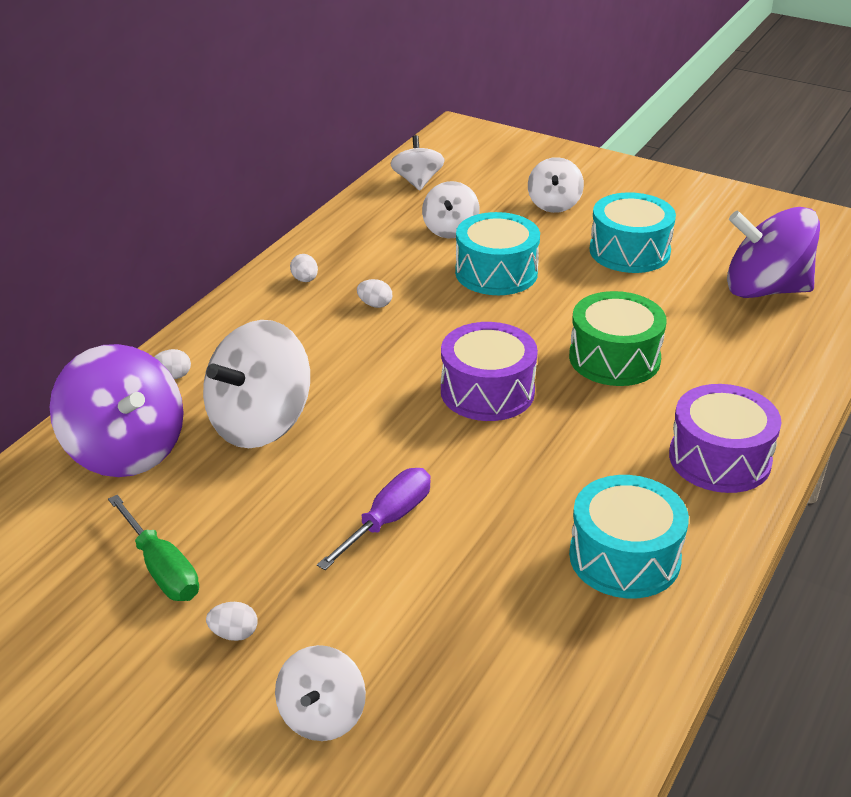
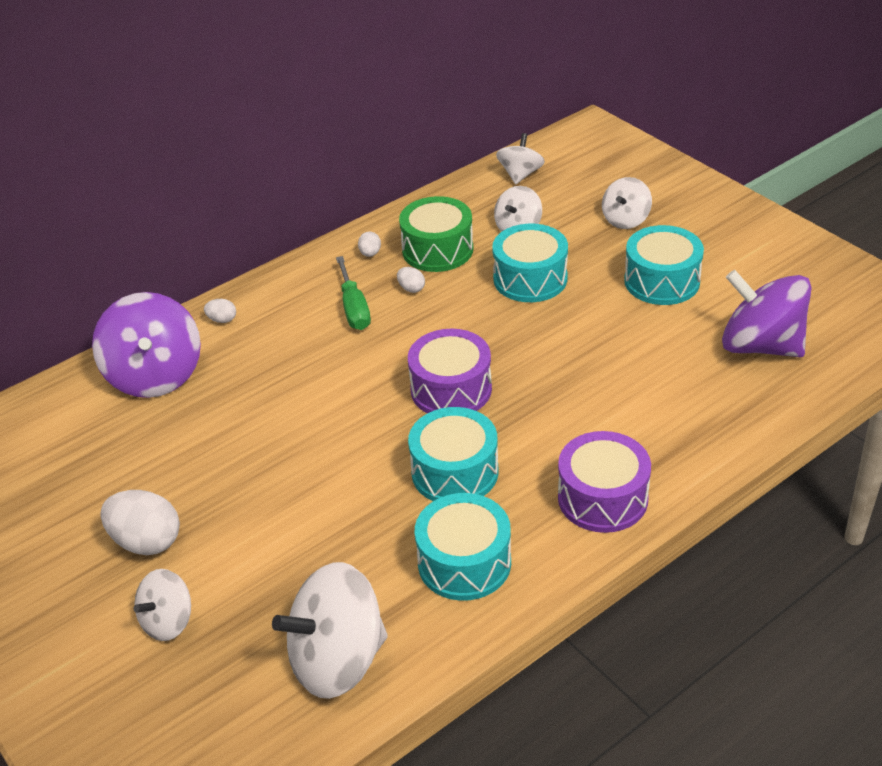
camera: 25 degrees right, 5 degrees up
green screwdriver [108,495,199,601] -> green screwdriver moved to [336,256,371,330]
white spinning top [203,320,310,448] -> white spinning top moved to [272,562,388,699]
white egg [206,602,257,641] -> white egg [100,490,180,555], size x2.11
purple screwdriver [317,468,431,570] -> none
green drum [569,291,667,386] -> green drum moved to [399,196,473,272]
none -> turquoise drum [408,407,498,501]

